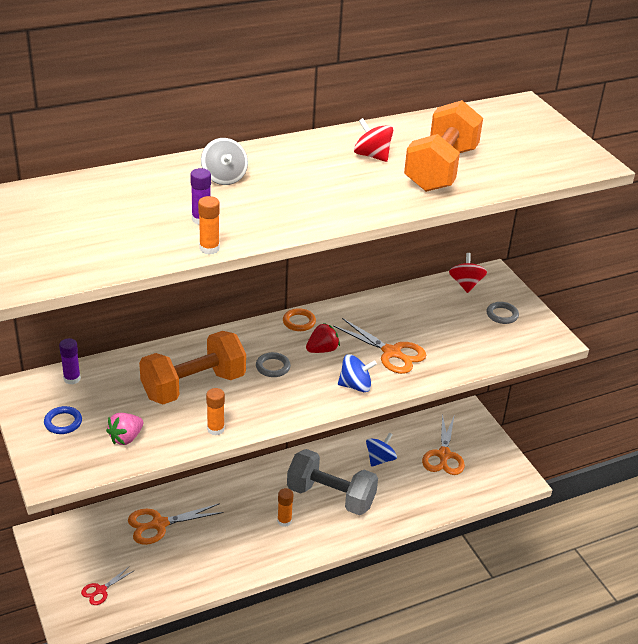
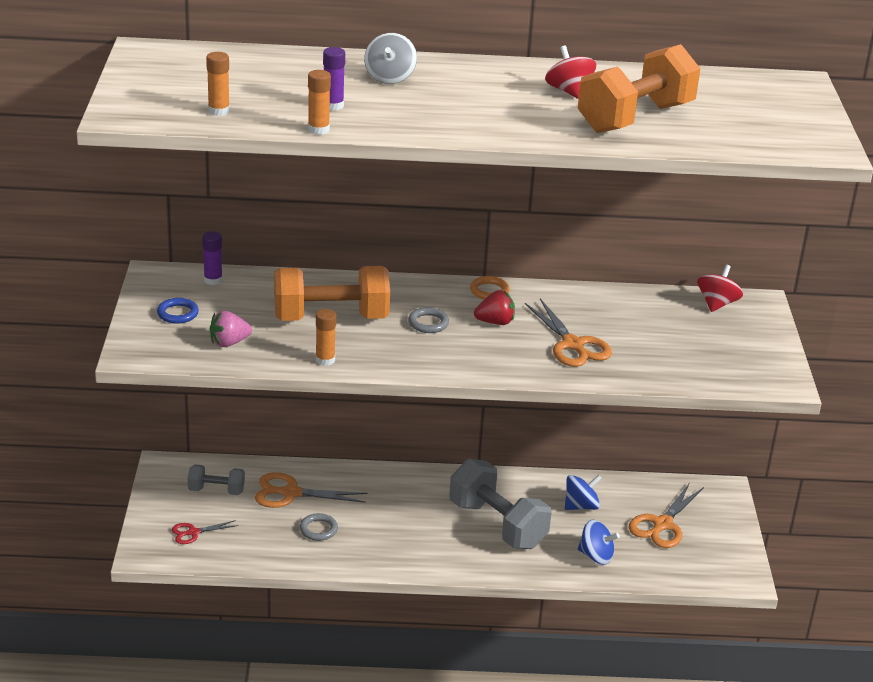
camera: 25 degrees right, 5 degrees down
orange glue stick [277,488,293,527] -> orange glue stick moved to [206,52,230,116]
blue spinning top [338,354,377,392] -> blue spinning top moved to [578,520,620,565]
grey ring [487,302,519,324] -> grey ring moved to [300,513,338,541]
none -> grey dumbbell [188,464,245,495]

